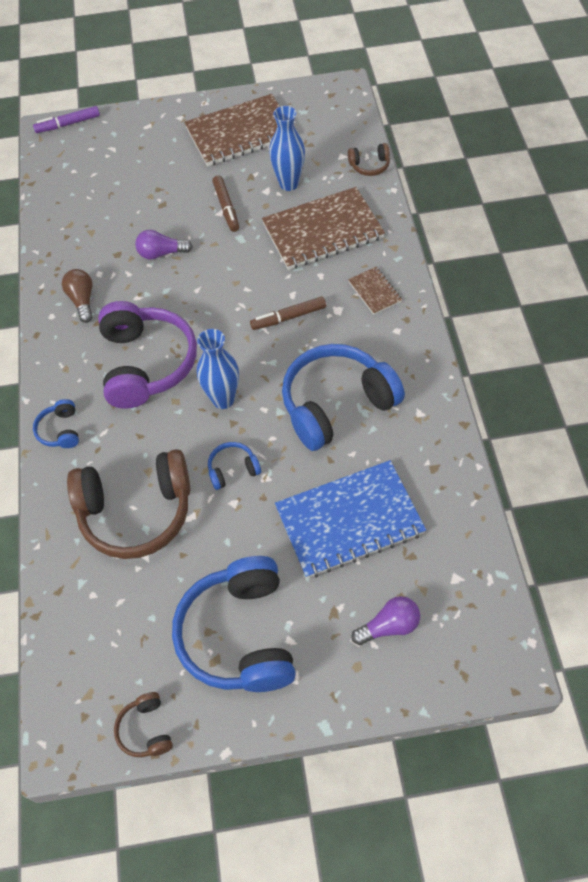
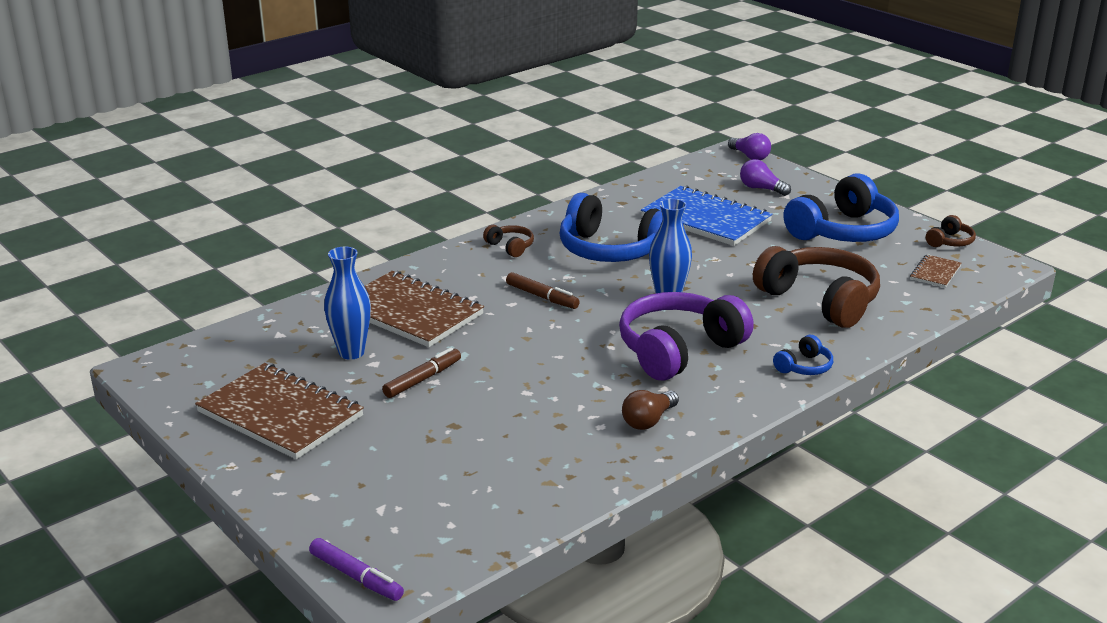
camera: 125 degrees left, 30 degrees down
purple light bulb [135,230,193,260] -> purple light bulb moved to [728,133,771,160]
blue headphones [208,442,261,490] -> none
brown headphones [348,143,390,176] -> brown headphones moved to [483,225,534,257]
brown notebook [348,267,402,315] -> brown notebook moved to [910,254,961,288]

